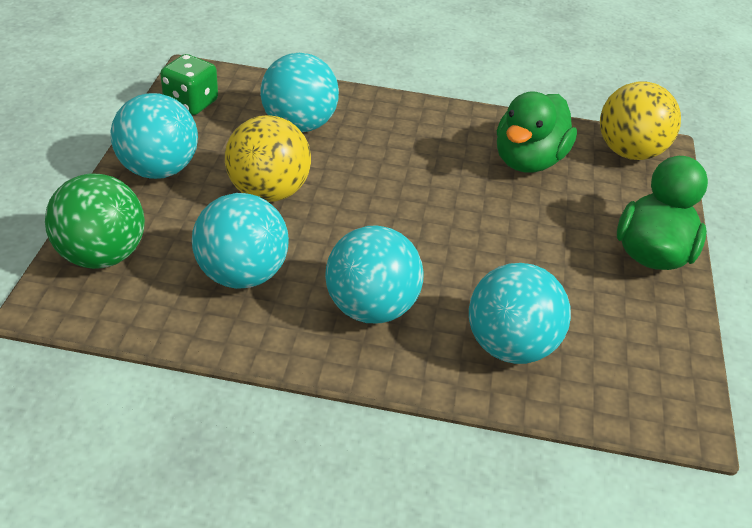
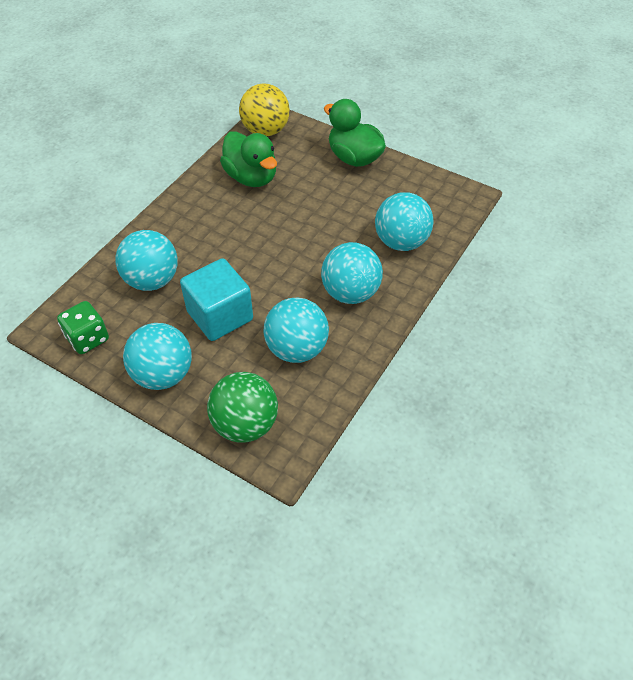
camera: 65 degrees left, 10 degrees up
yellow ball [225,115,311,202] -> turquoise cube [180,258,253,341]

